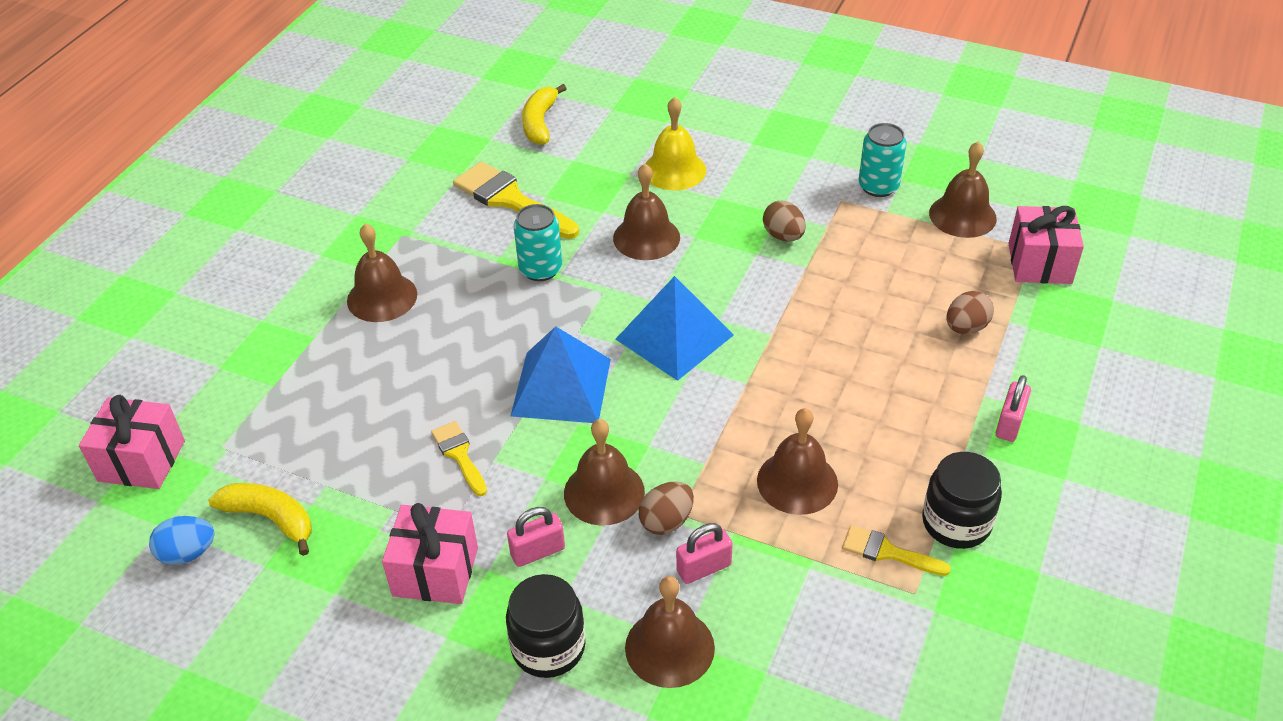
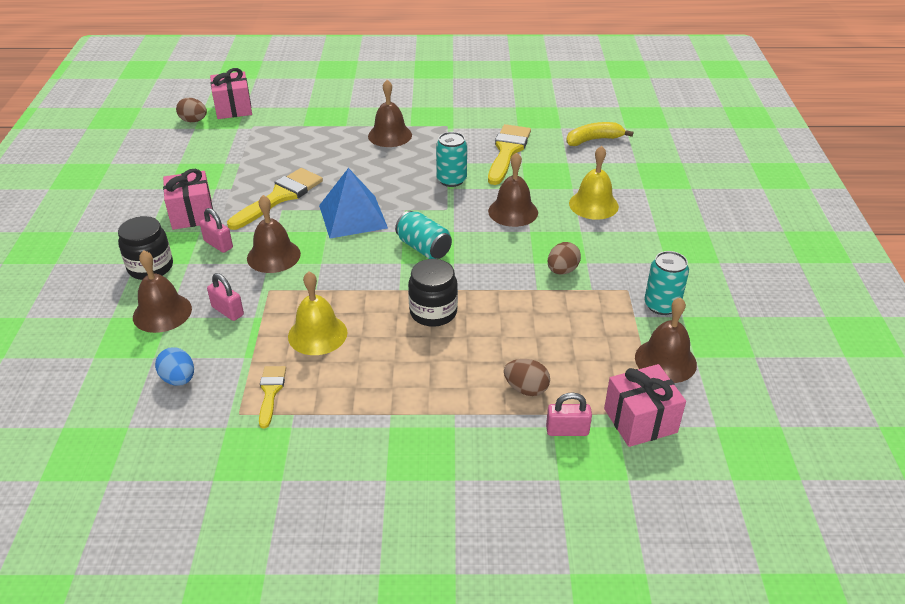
camera: 65 degrees right, 5 degrees down
blue egg [149,516,215,565] -> blue egg moved to [155,347,194,386]
yellow banana [208,483,312,556] -> none
yellow brush [431,421,487,496] -> yellow brush [227,168,323,230], size x1.84
blue pyramid [615,276,734,381] -> turquoise can [395,211,452,259]
brown egg [639,481,694,535] -> brown egg moved to [176,98,207,122]
brown bell [757,408,838,515] -> yellow bell [288,271,347,355]
black jar [922,452,1002,549] -> black jar moved to [408,259,458,327]
pink padlock [996,375,1031,442] -> pink padlock moved to [546,392,592,436]

